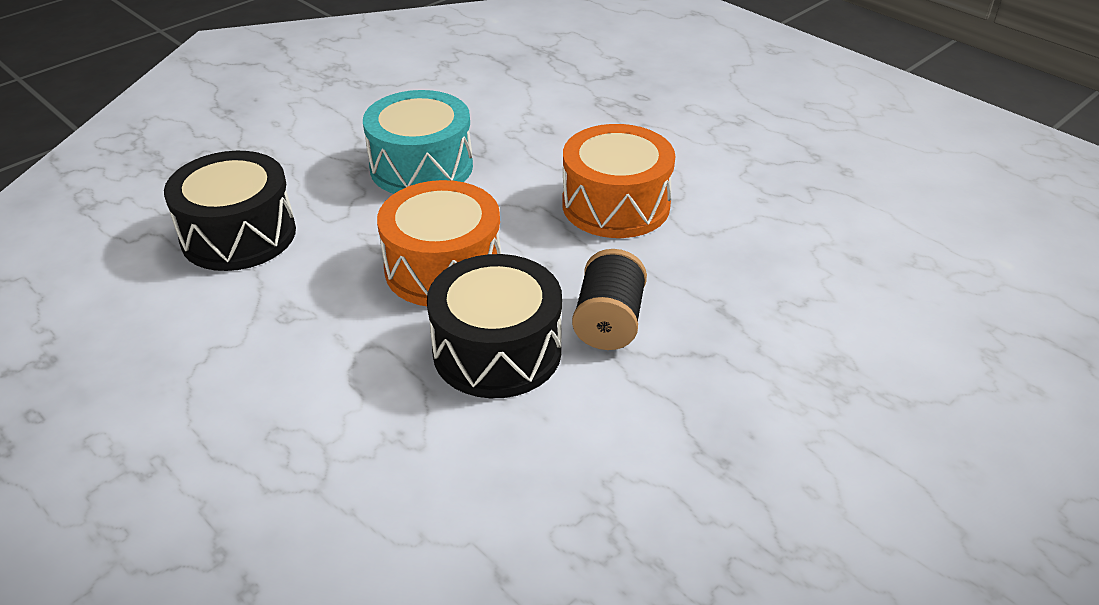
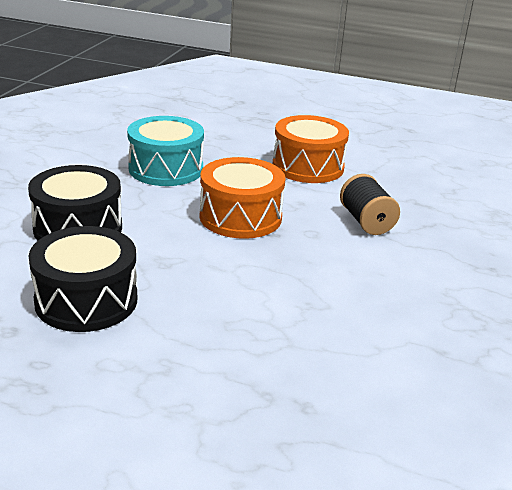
camera: 30 degrees left, 10 degrees down
black drum [427,254,562,398] -> black drum moved to [29,226,137,332]

